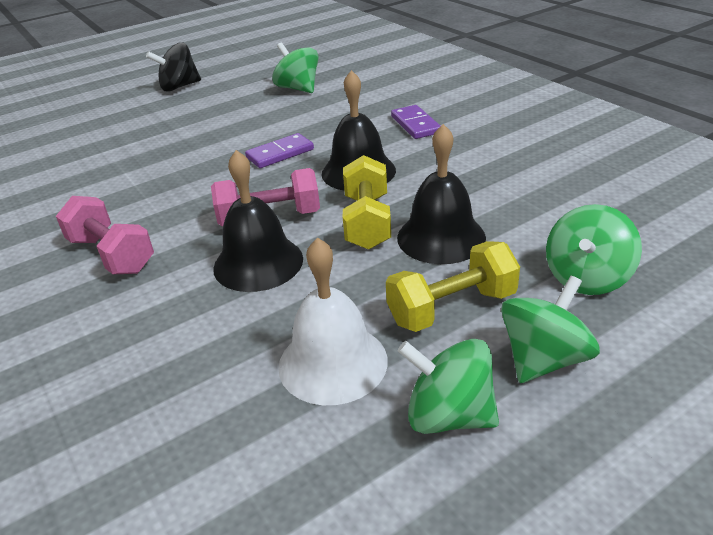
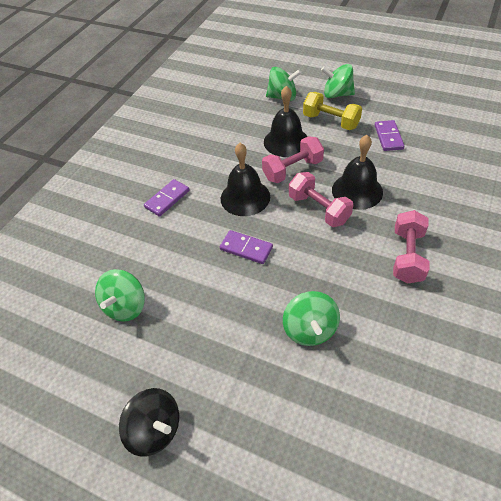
camera: 120 degrees left, 15 degrees up
white bell [278,237,388,405] -> purple domino [375,120,404,151]
yellow dumbbell [343,155,391,250] -> pink dumbbell [262,136,324,183]
green spinning top [398,339,499,434] -> green spinning top moved to [283,291,340,346]

